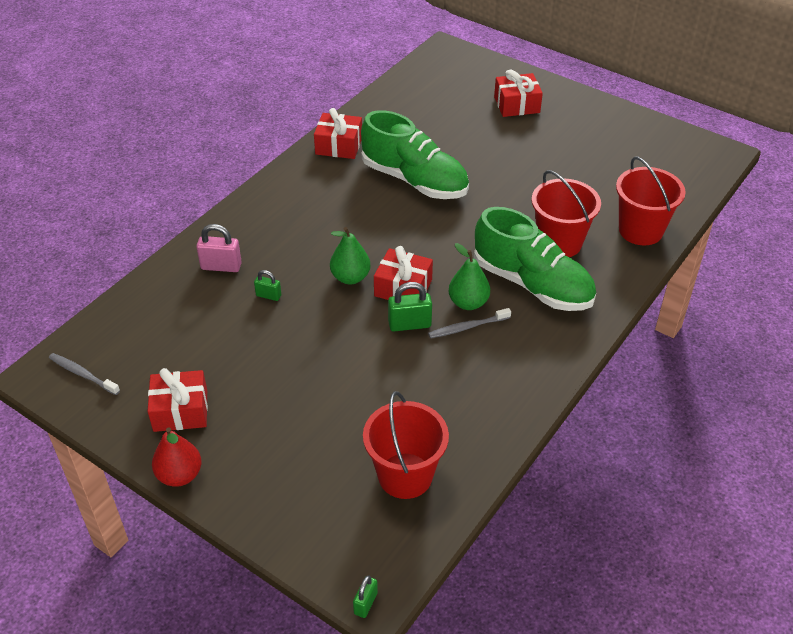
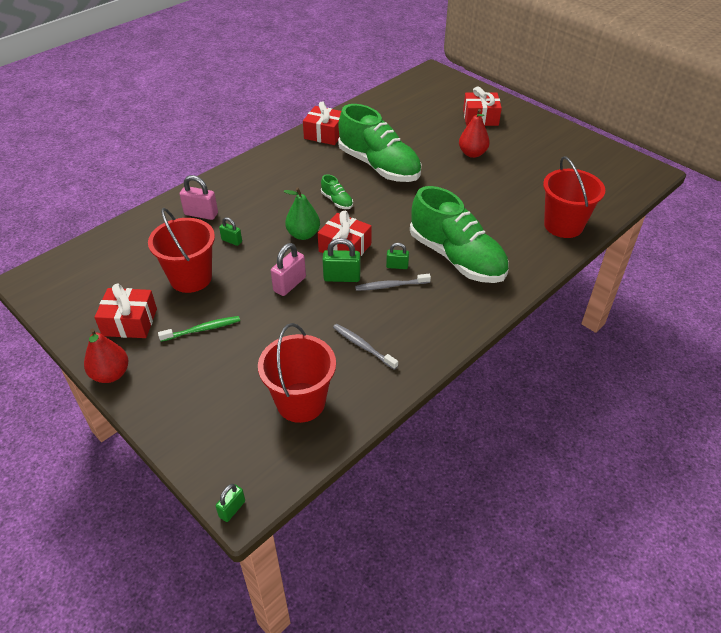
camera: 10 degrees right, 0 degrees up
grey toothbrush [49,353,120,395] -> grey toothbrush moved to [333,324,398,370]
green pear [449,243,490,310] -> green padlock [386,243,409,269]
red bucket [532,170,601,257] -> red bucket moved to [148,208,215,293]
none -> green toothbrush [158,316,240,342]
none -> pink padlock [271,243,306,296]
none -> green shoe [321,174,353,209]
none -> red pear [459,109,490,158]

